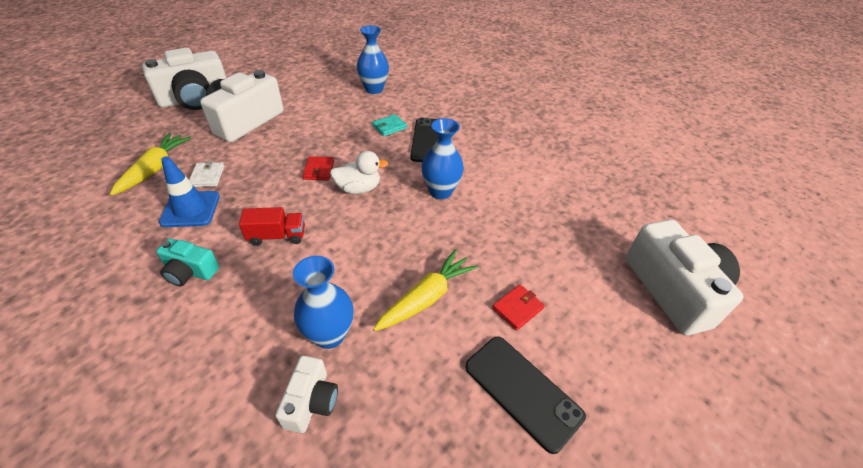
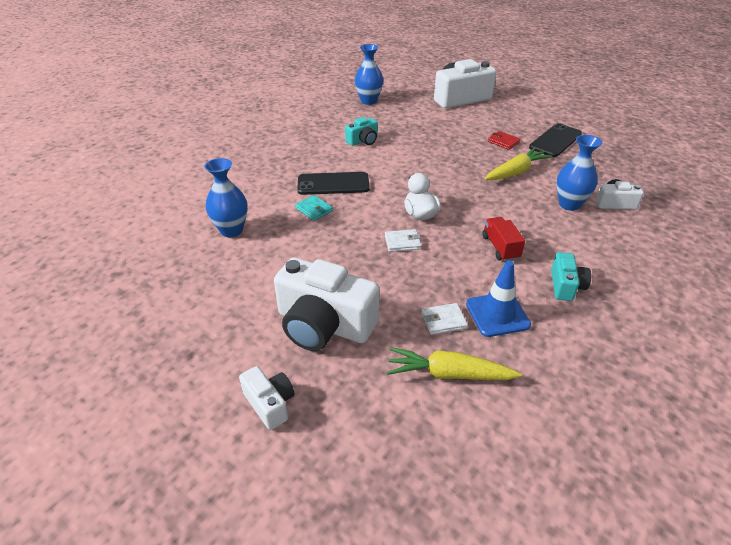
camera: 95 degrees left, 5 degrees down
white camera [142,48,226,110] -> white camera [239,366,295,430], size x0.50
red wallet [303,156,334,180] -> white wallet [385,229,421,252]
yellow carrot [373,249,478,331] -> yellow carrot turned 105 degrees clockwise [485,148,552,180]
blue vase [421,118,464,199] -> blue vase moved to [355,44,383,105]
none -> turquoise camera [345,117,378,146]

